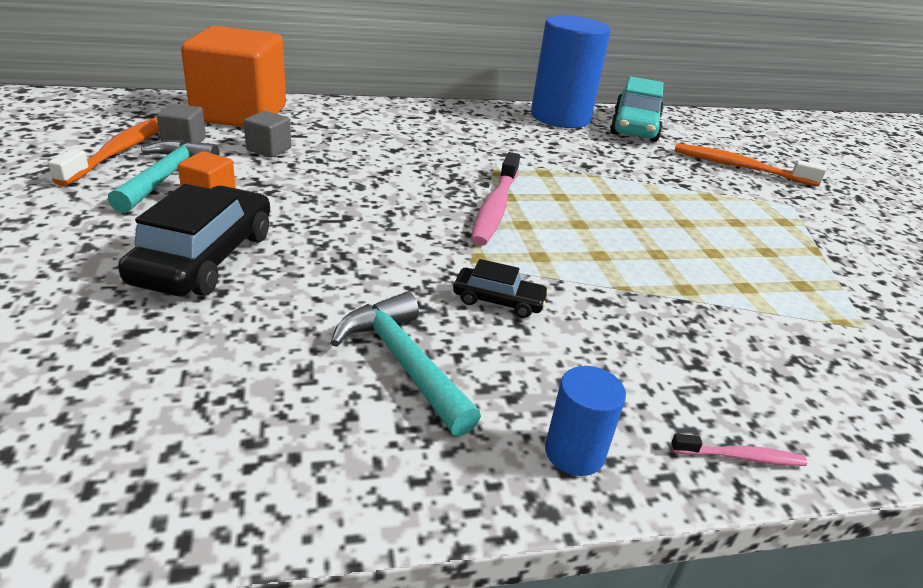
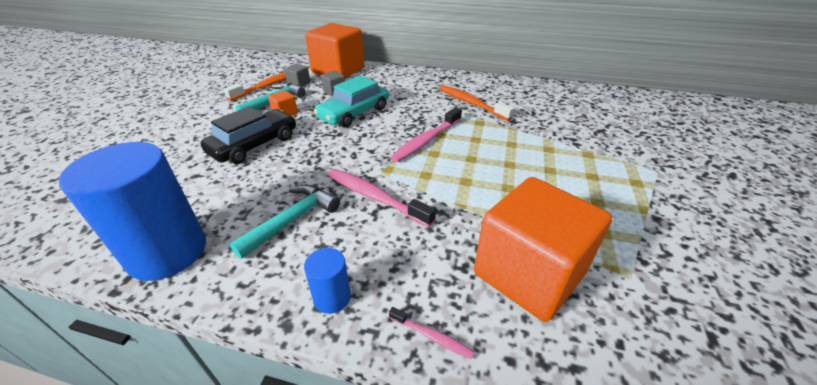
camera: 30 degrees right, 5 degrees up
turquoise hammer [331,292,481,436] -> turquoise hammer turned 45 degrees clockwise [229,185,340,259]
black car [453,259,549,318] -> pink toothbrush [328,169,436,227]
blue cylinder [531,16,611,128] -> blue cylinder moved to [59,142,206,281]
turquoise car [610,76,664,142] -> turquoise car moved to [314,76,389,128]
orange toothbrush [674,143,827,187] -> orange toothbrush moved to [439,85,514,121]
none -> orange cube [474,177,612,322]

